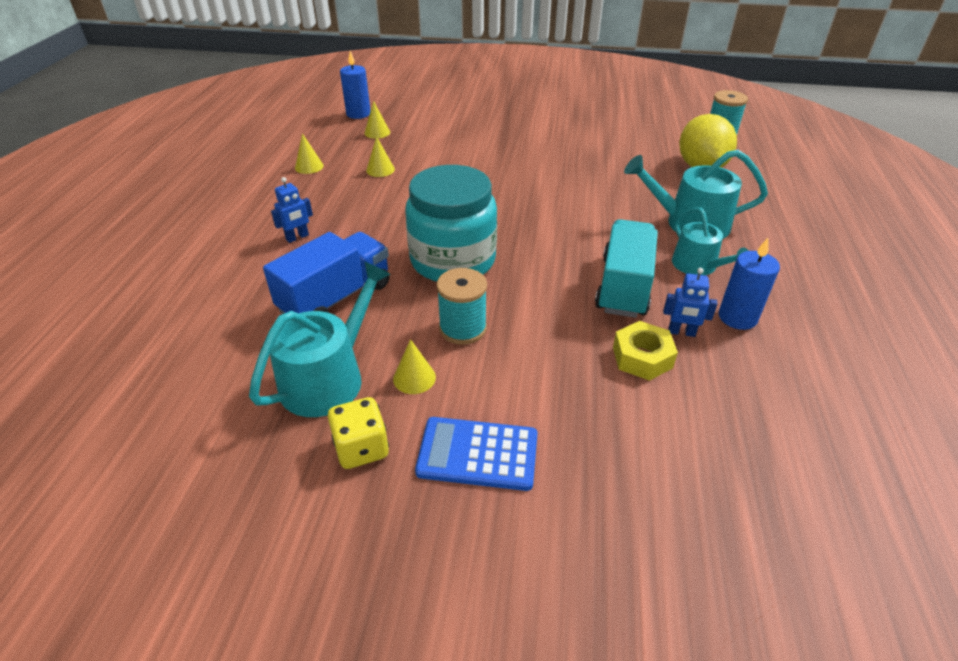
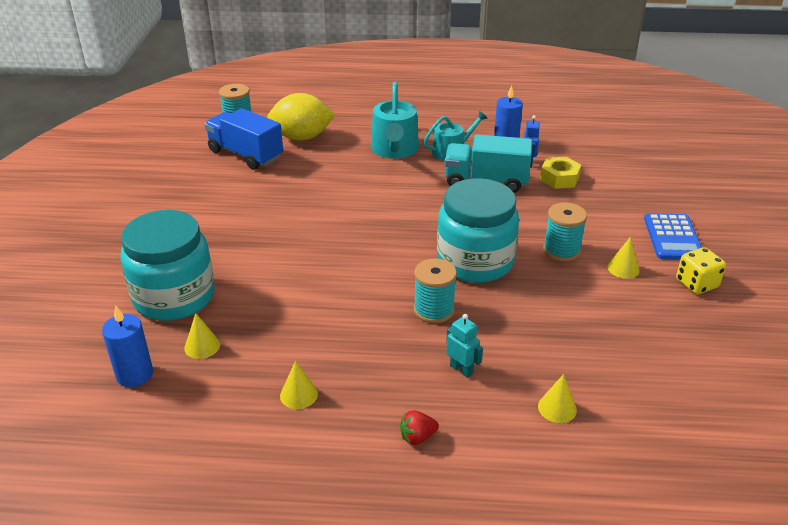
camera: 95 degrees left, 5 degrees down
turquoise watering can [249,262,391,417] -> none
blue truck [263,232,389,314] -> blue truck moved to [204,108,283,170]
blue robot [271,177,313,243] -> turquoise robot [446,314,483,378]
yellow cone [366,136,395,177] -> yellow cone moved to [538,374,577,423]
none -> turquoise jar [120,210,215,321]
none -> red strawberry [400,410,439,445]
none -> turquoise spool [414,259,457,323]

